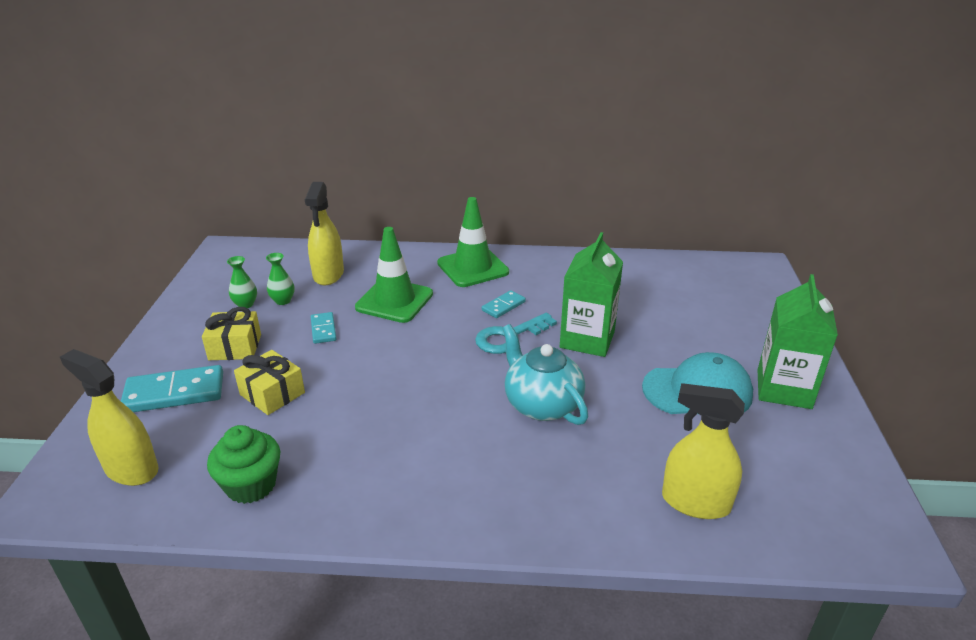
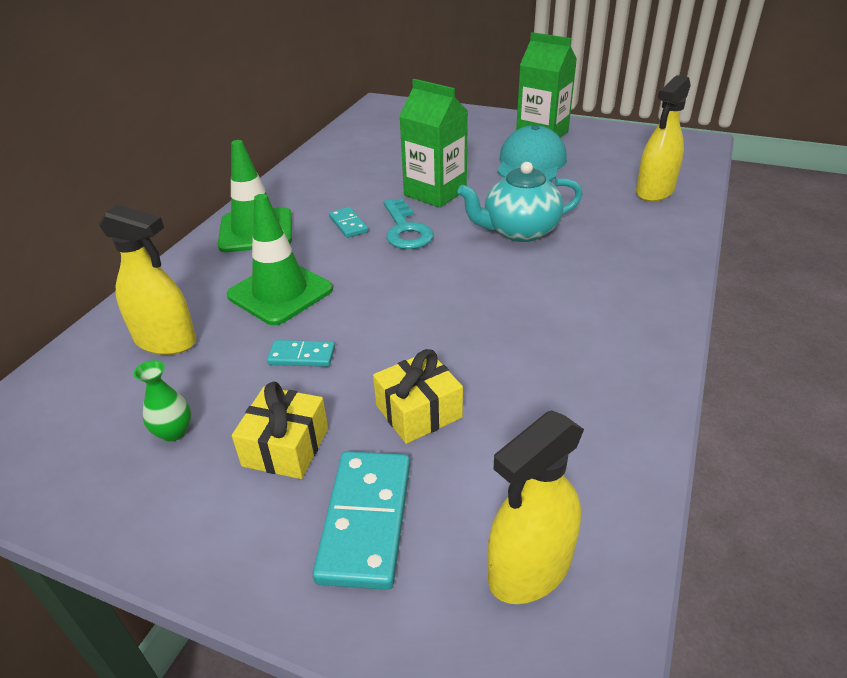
camera: 70 degrees left, 5 degrees up
green cupcake [207,425,280,504] -> none
green vase [266,253,295,305] -> none

